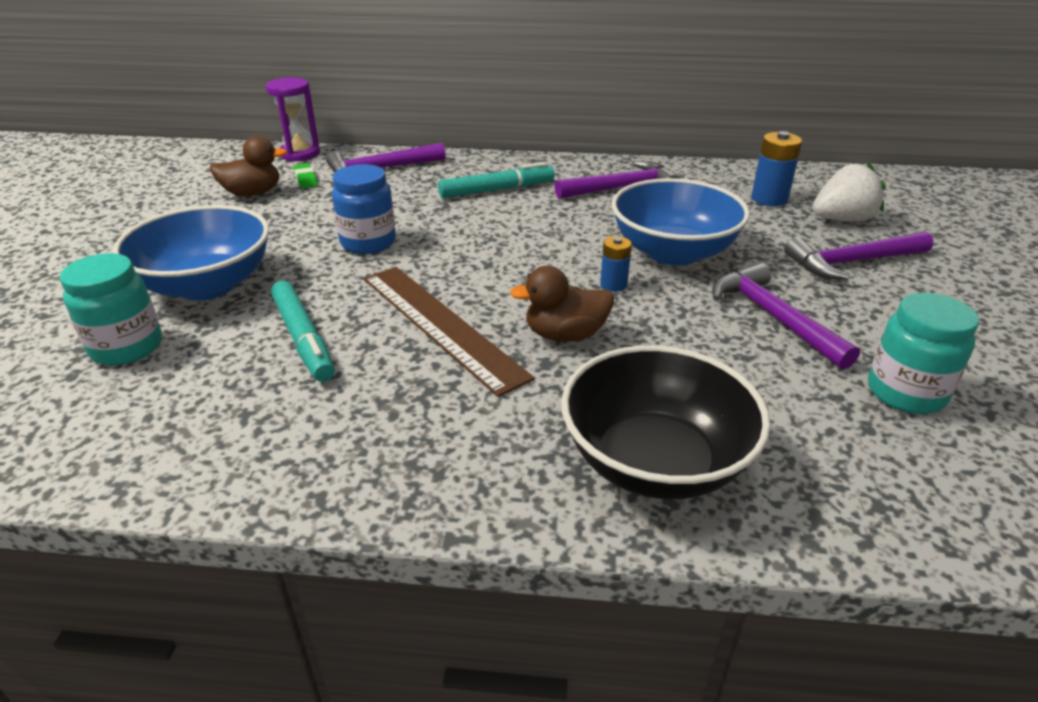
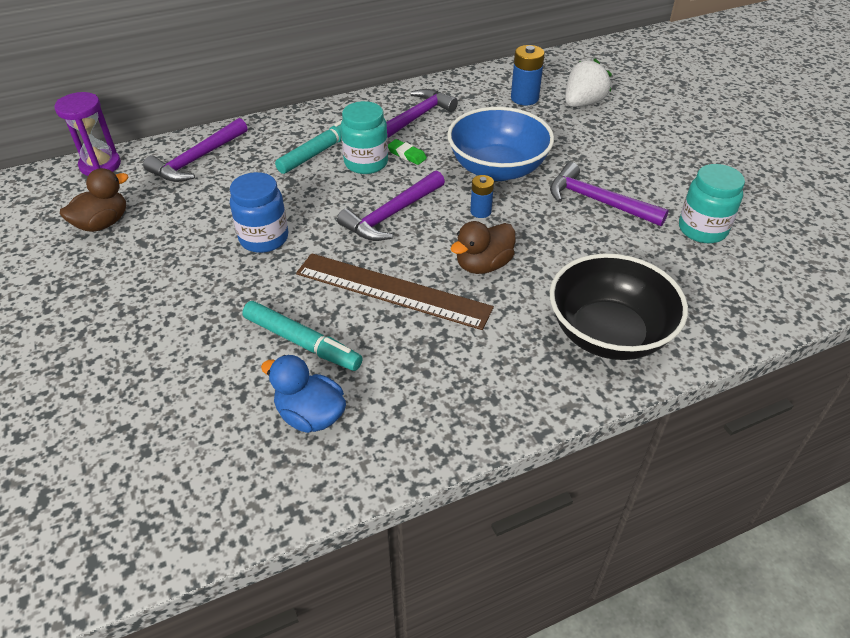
camera: 30 degrees left, 10 degrees up
turquoise jar [60,253,162,365] -> turquoise jar moved to [341,101,388,174]
blue bowl [113,205,269,301] -> none
green eraser [293,163,318,189] -> green eraser moved to [388,139,427,165]
purple hammer [784,231,933,280] -> purple hammer moved to [337,170,445,241]
none -> blue duck [261,355,346,433]

